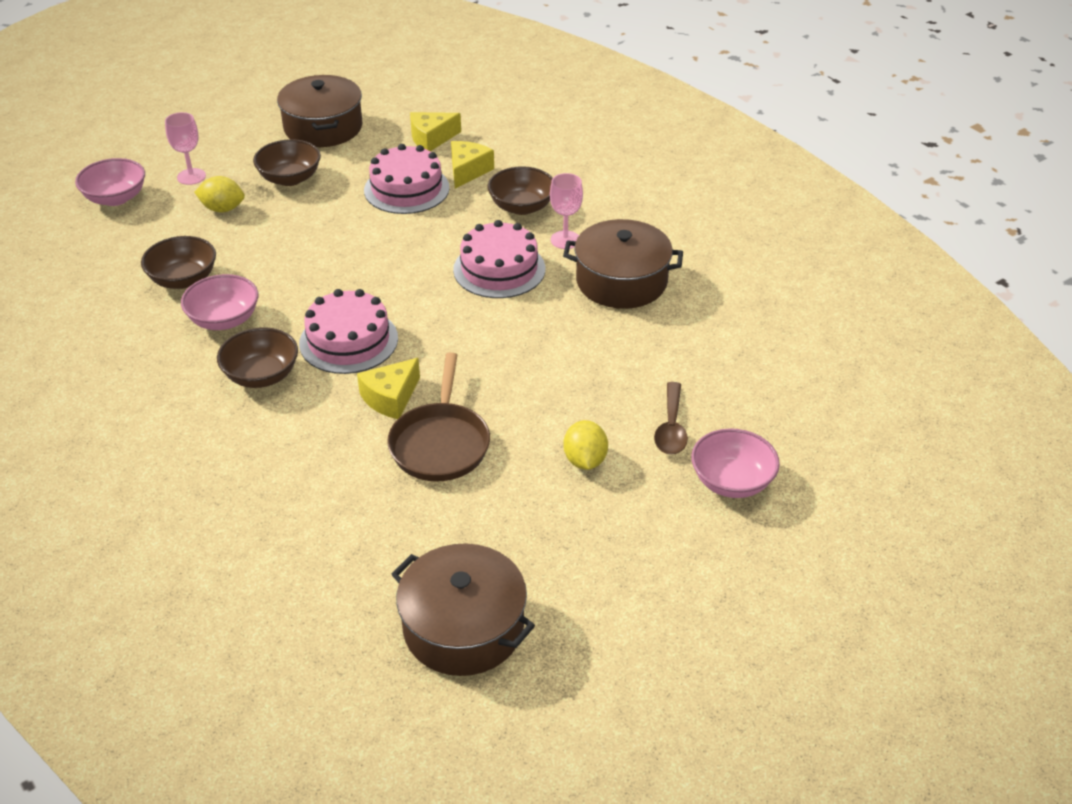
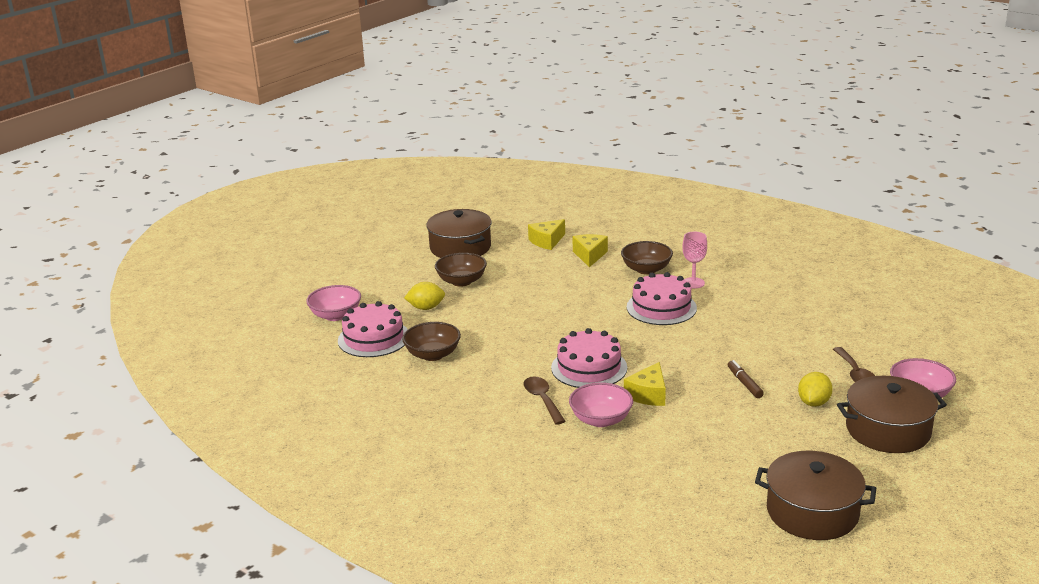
camera: 15 degrees left, 15 degrees down
pink goblet [165,112,206,185] -> none
pink bowl [181,274,258,330] -> pink bowl moved to [569,382,633,427]
brown bowl [217,327,298,388] -> brown spoon [524,377,566,425]
pink cake [364,144,450,214] -> pink cake moved to [338,301,408,357]
brown pan [387,352,490,481] -> none
brown pot [563,219,683,309] -> brown pot moved to [837,376,947,453]
yellow lemon [563,420,608,470] -> yellow lemon turned 45 degrees clockwise [798,372,833,407]
none -> brown marker [728,360,764,398]

